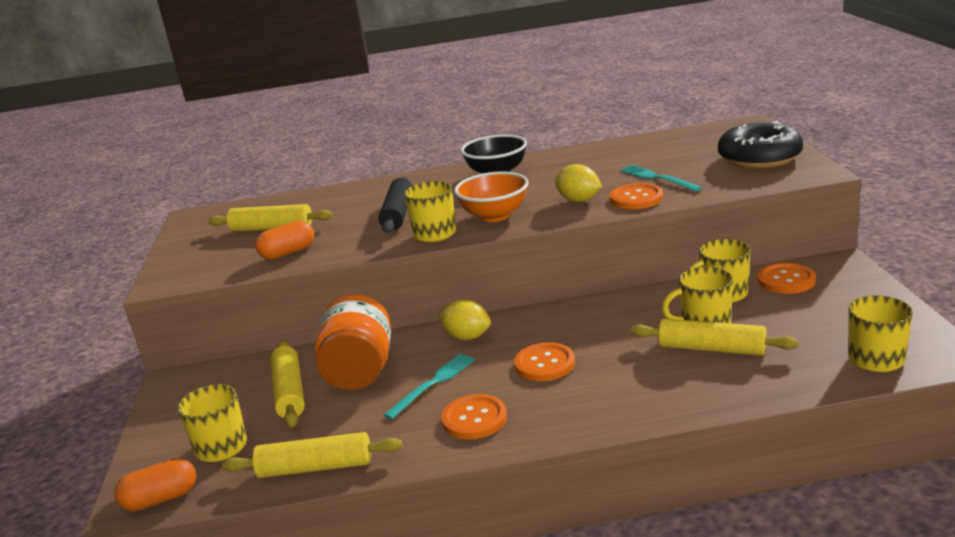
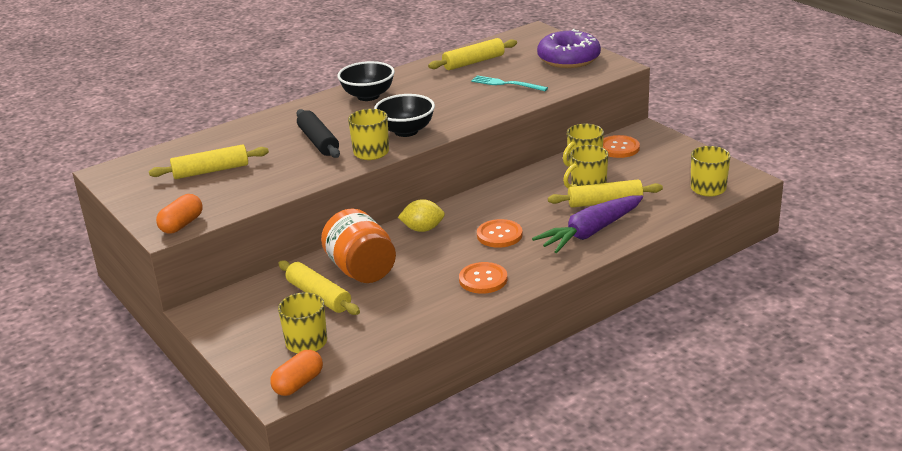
camera: 30 degrees left, 5 degrees up
yellow rolling pin [222,432,403,478] -> yellow rolling pin moved to [428,38,517,70]
orange capsule [255,220,314,260] -> orange capsule moved to [156,194,203,234]
turquoise fork [384,354,475,419] -> none
orange bowl [454,172,529,222] -> black bowl [374,94,435,137]
yellow lemon [554,164,602,202] -> none
orange button [609,183,663,209] -> none
black donut [718,121,803,169] -> purple donut [537,29,601,68]
none -> purple carrot [532,195,643,253]

